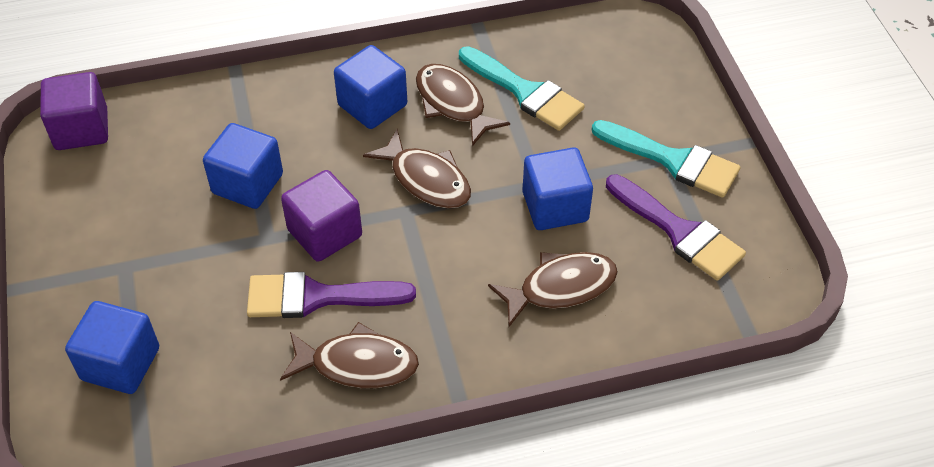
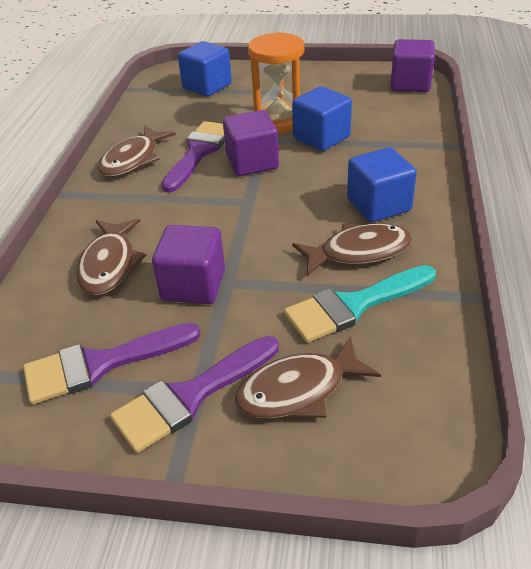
camera: 115 degrees right, 10 degrees down
brown fish [363,129,471,209] -> brown fish moved to [234,336,381,419]
blue cube [522,148,593,230] -> purple cube [152,225,225,304]
turquoise brush [592,120,740,198] -> purple brush [110,336,279,453]
none -> orange hourglass [248,32,304,133]

